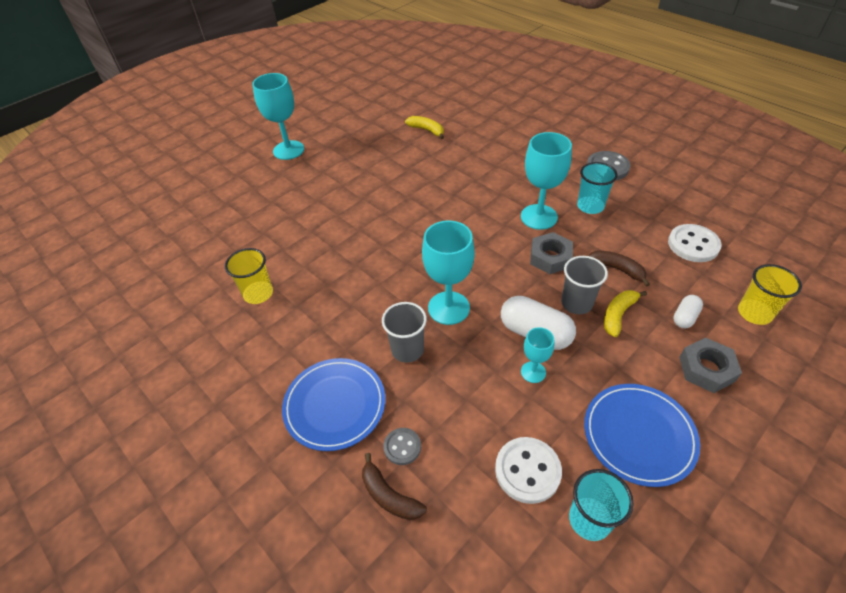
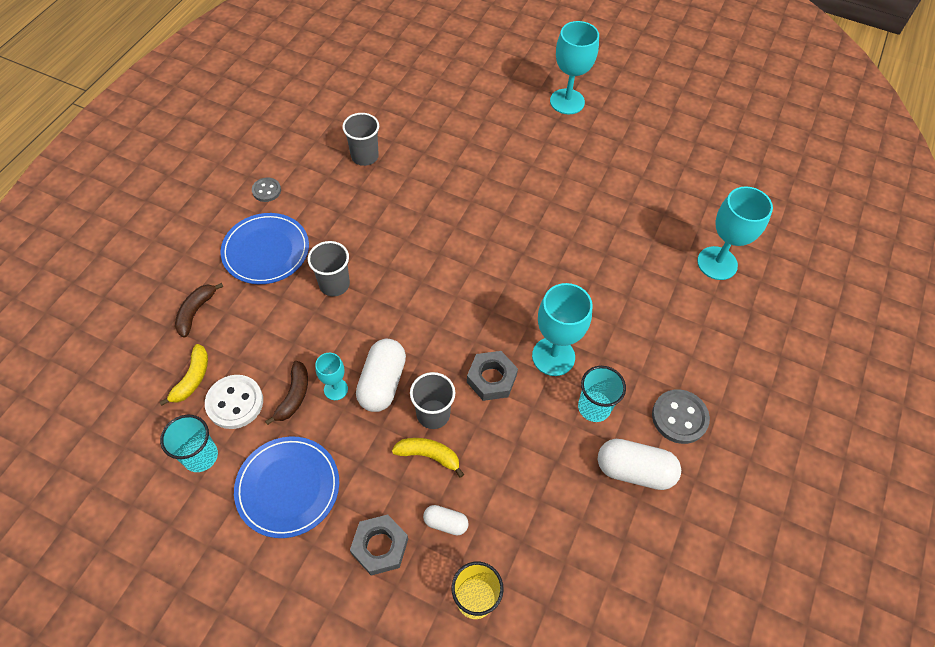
camera: 65 degrees right, 10 degrees up
yellow cup [225,248,273,304] -> grey cup [342,113,379,166]
grey button [383,428,421,465] -> grey button moved to [252,177,281,202]
yellow banana [405,116,444,139] -> yellow banana moved to [159,344,208,406]
turquoise goblet [422,220,475,325] -> turquoise goblet moved to [697,186,773,280]
brown banana [588,251,650,287] -> brown banana moved to [265,361,308,425]
white button [668,224,722,262] -> none
none -> white capsule [598,439,681,490]

